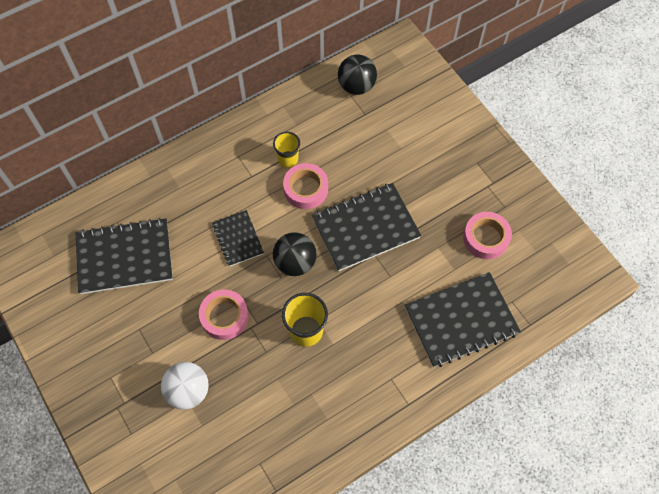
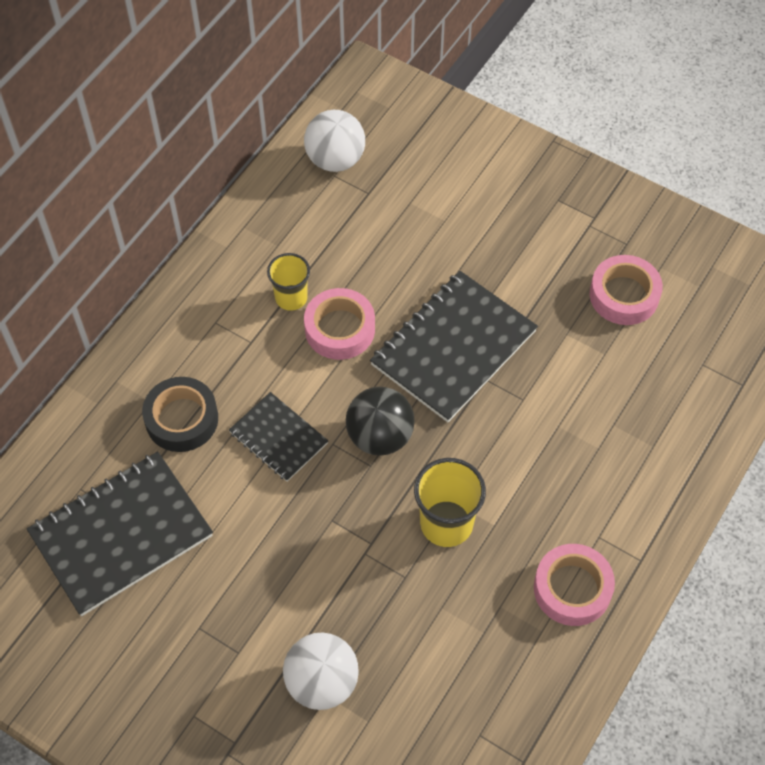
camera: 25 degrees left, 5 degrees down
pink tape [199,290,249,340] -> pink tape moved to [534,544,615,626]
black ball [338,55,377,95] -> white ball [304,110,365,172]
black notebook [405,272,521,367] -> none
none -> black tape [142,377,218,452]

